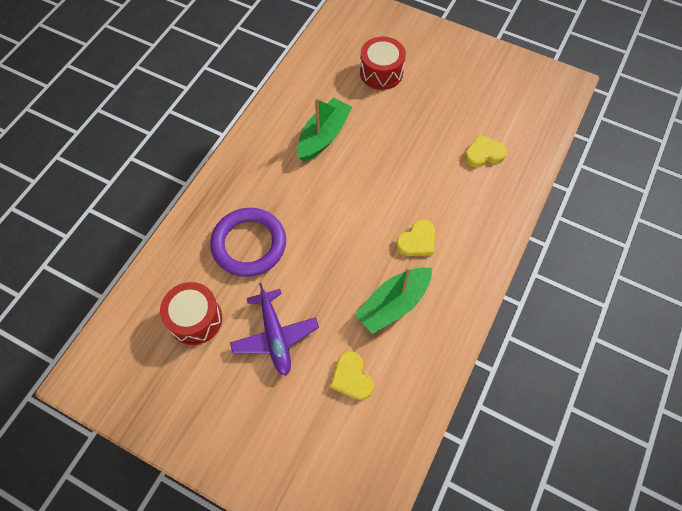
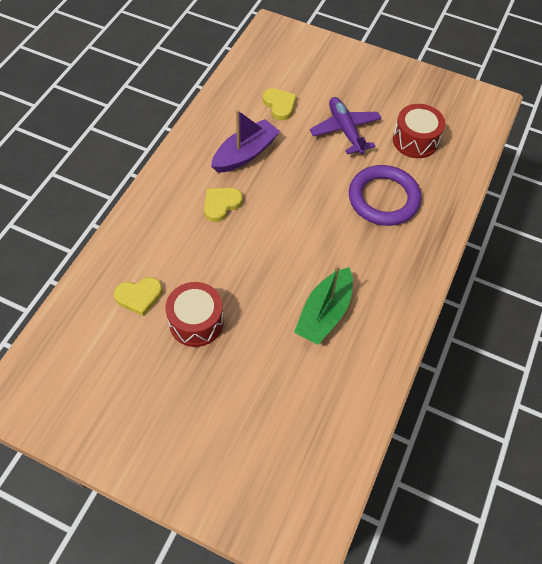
camera: 175 degrees right, 5 degrees down
green boat [355,266,432,334] -> purple boat [211,110,280,173]
red drum [360,37,406,90] -> red drum moved to [166,282,224,347]

